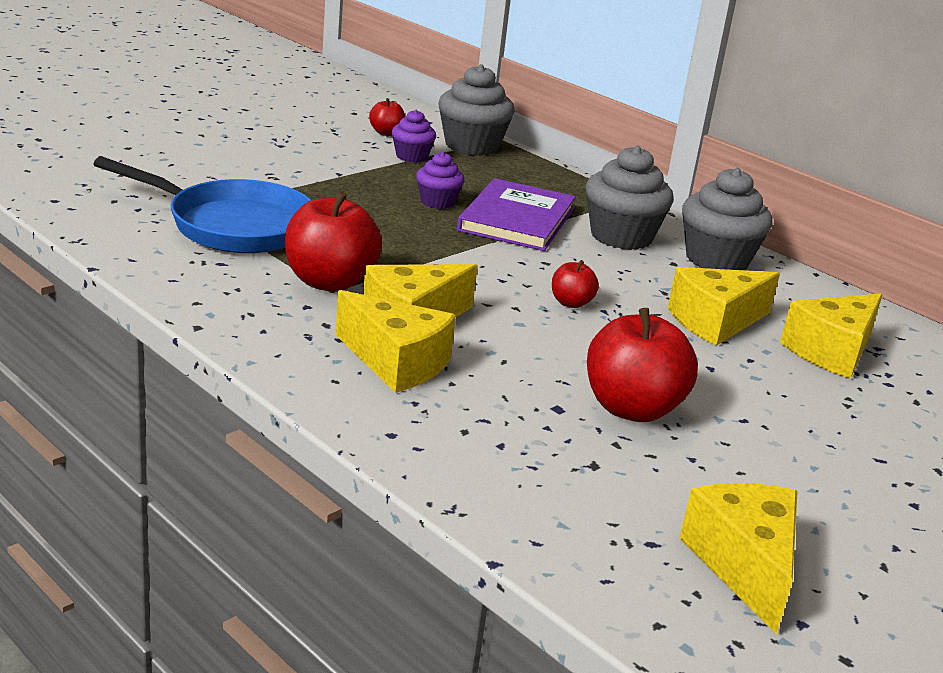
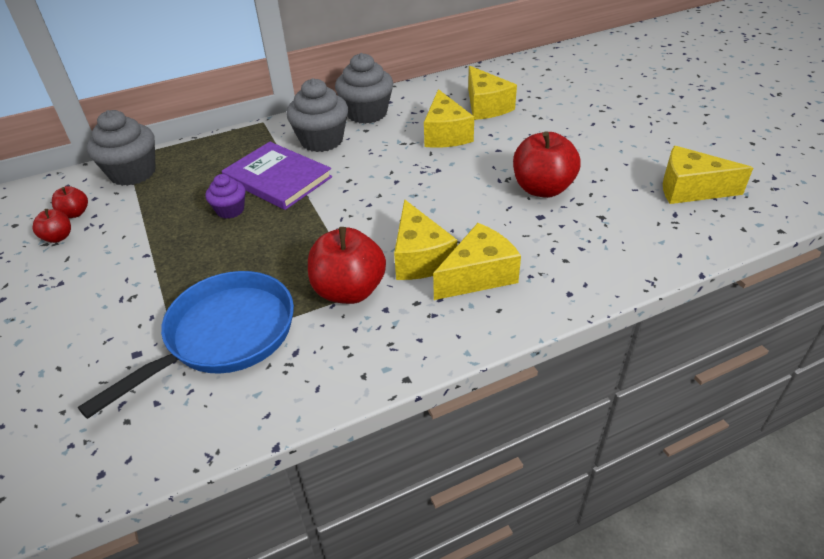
camera: 65 degrees left, 15 degrees up
purple cupcake [392,110,436,162] -> none
red apple [552,260,599,308] -> red apple moved to [33,209,71,243]

